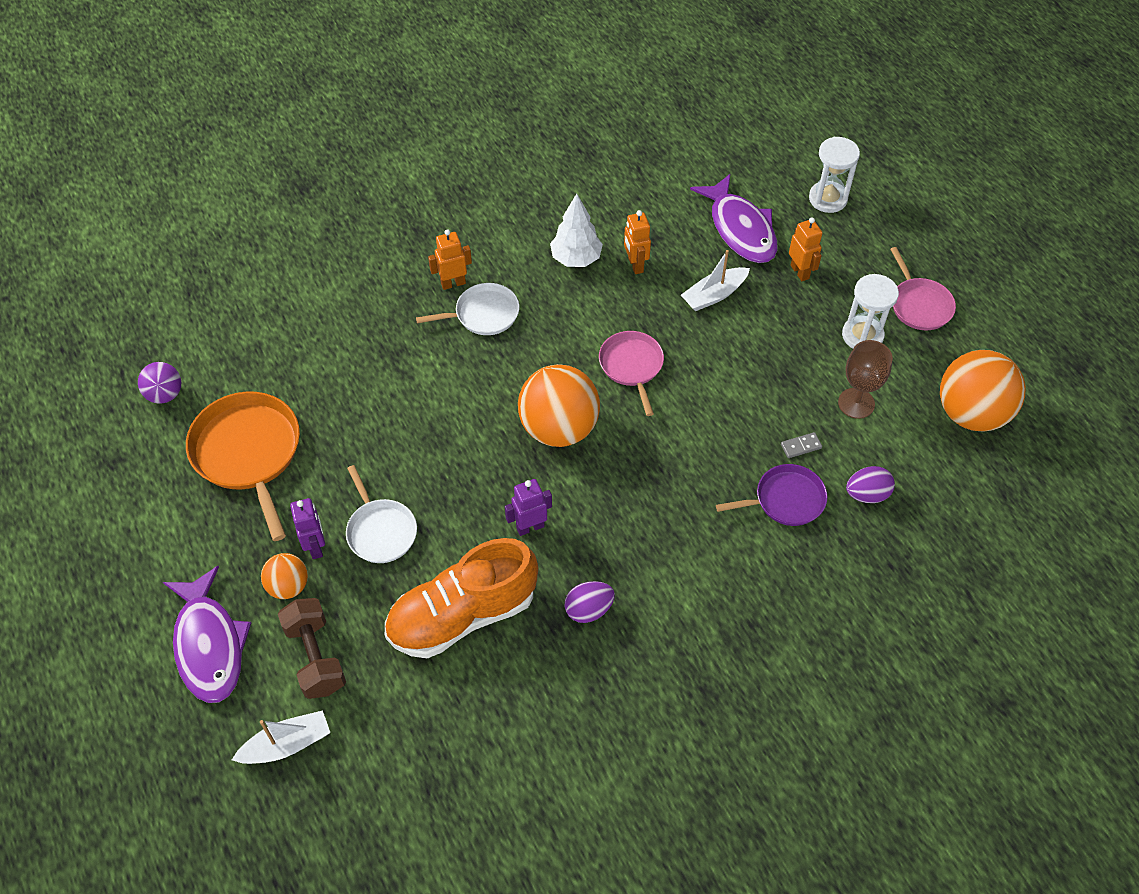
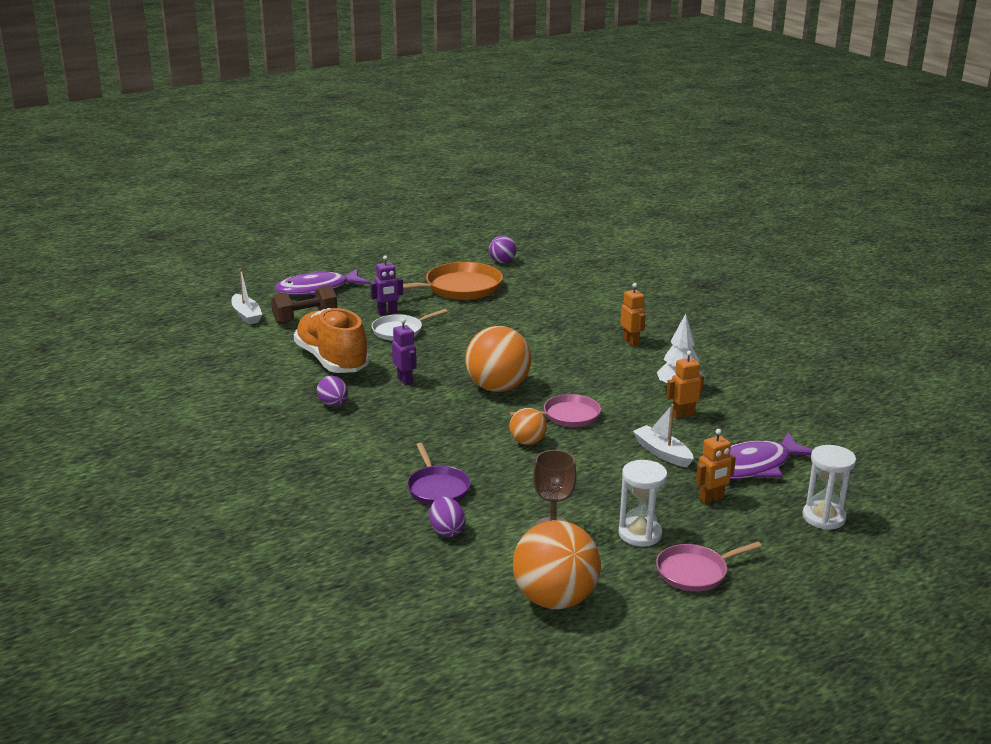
camera: 85 degrees right, 30 degrees down
orange ball [261,553,308,599] -> orange ball moved to [509,408,547,445]
white pan [416,283,519,335] -> none
grey domino [781,432,822,458] -> none

